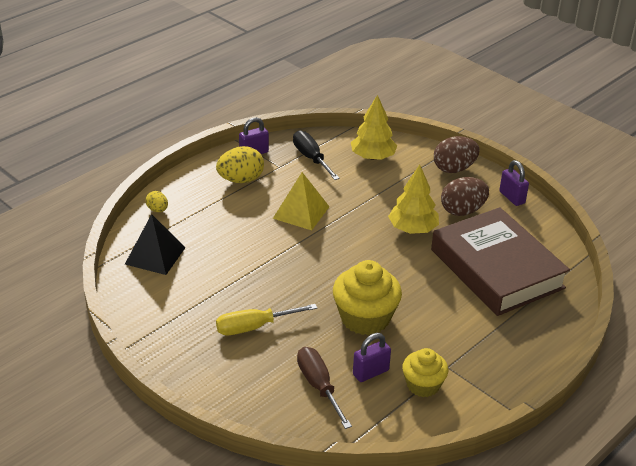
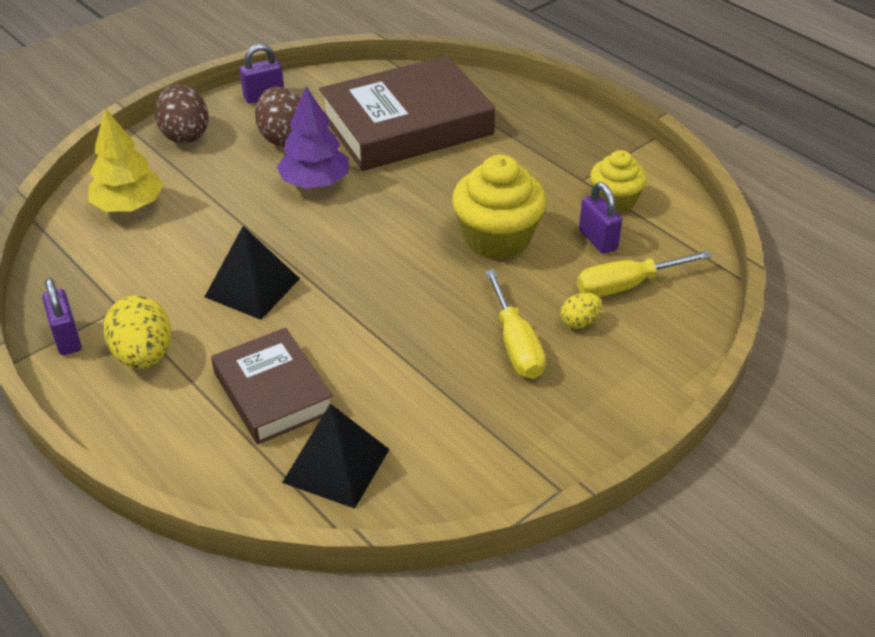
camera: 85 degrees left, 5 degrees up
yellow egg [146,191,168,212] -> yellow egg moved to [561,293,602,329]
yellow pyramid [273,172,330,230] -> black pyramid [205,226,300,320]
black screwdriver [293,130,340,180] -> none
brown screwdriver [297,347,352,429] -> yellow screwdriver [577,250,712,297]
yellow tree [388,165,439,234] -> purple tree [277,86,349,189]
none -> brown book [211,328,333,444]

